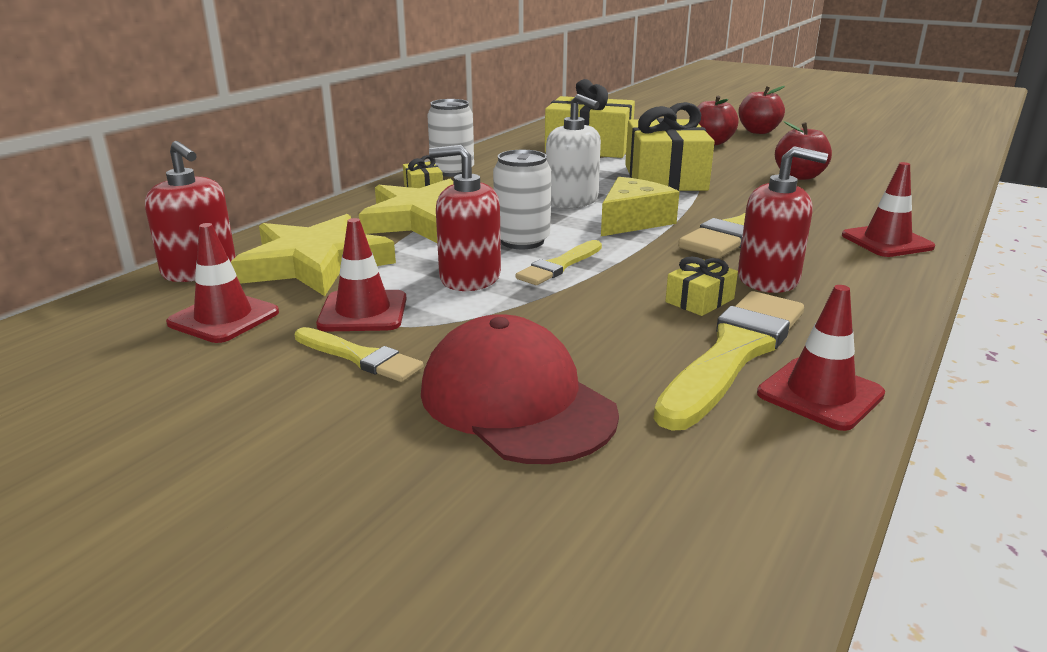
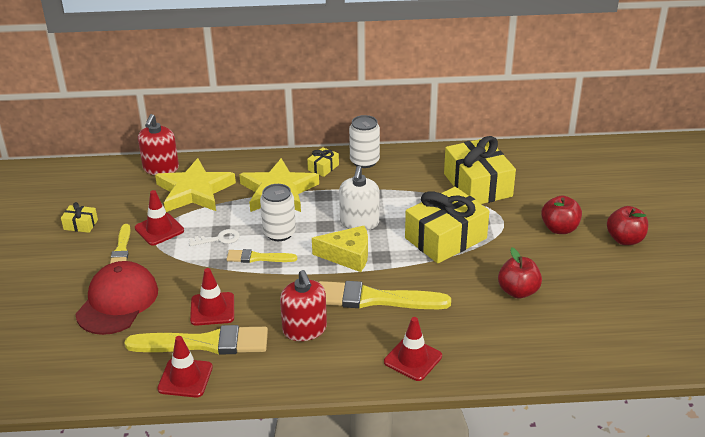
camera: 55 degrees right, 10 degrees up
red traffic cone [166,223,279,343] -> red traffic cone moved to [190,268,234,326]
red soap dispenser [429,145,501,291] -> white key [189,229,240,246]
yellow gift [665,256,738,316] -> yellow gift moved to [61,202,98,233]

